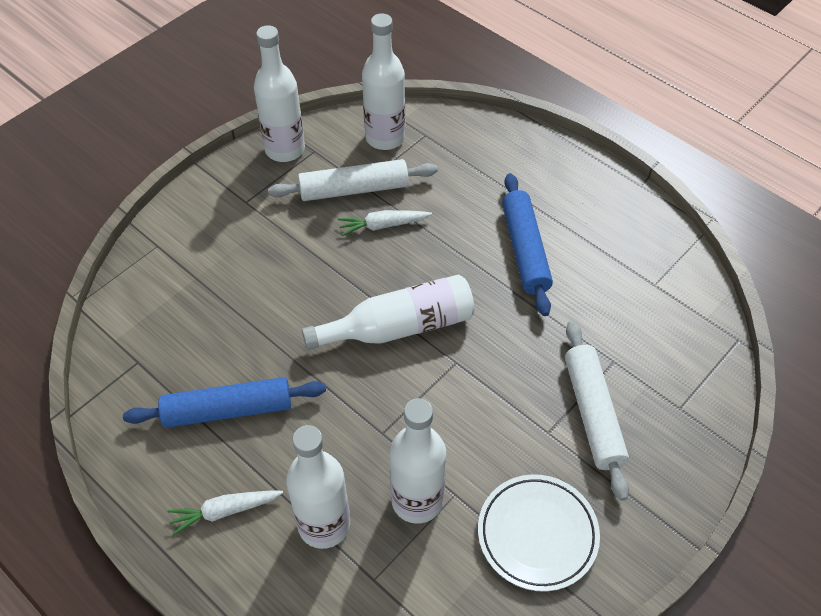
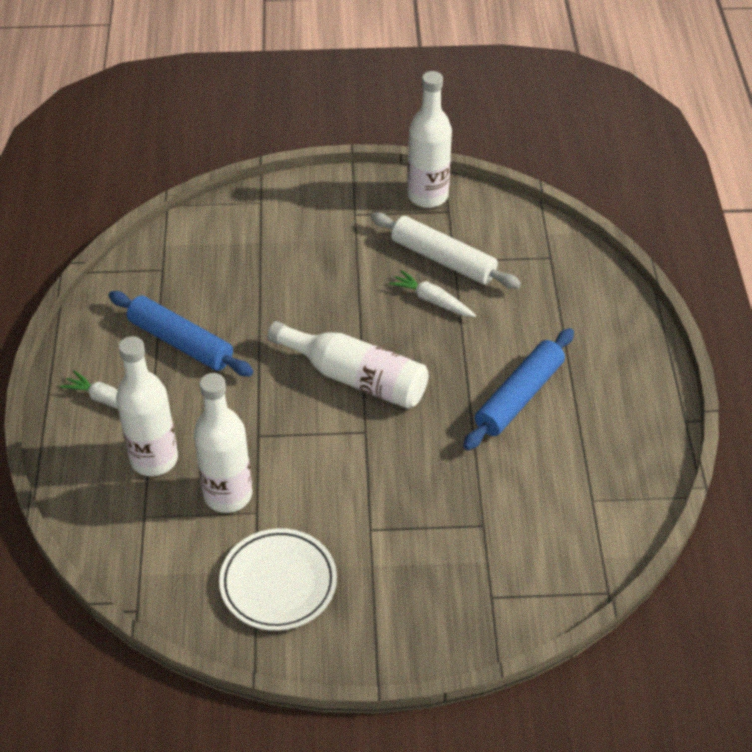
camera: 45 degrees right, 5 degrees down
white bottle [362,13,405,150] -> none
white rolling pin [565,321,629,501] -> none

